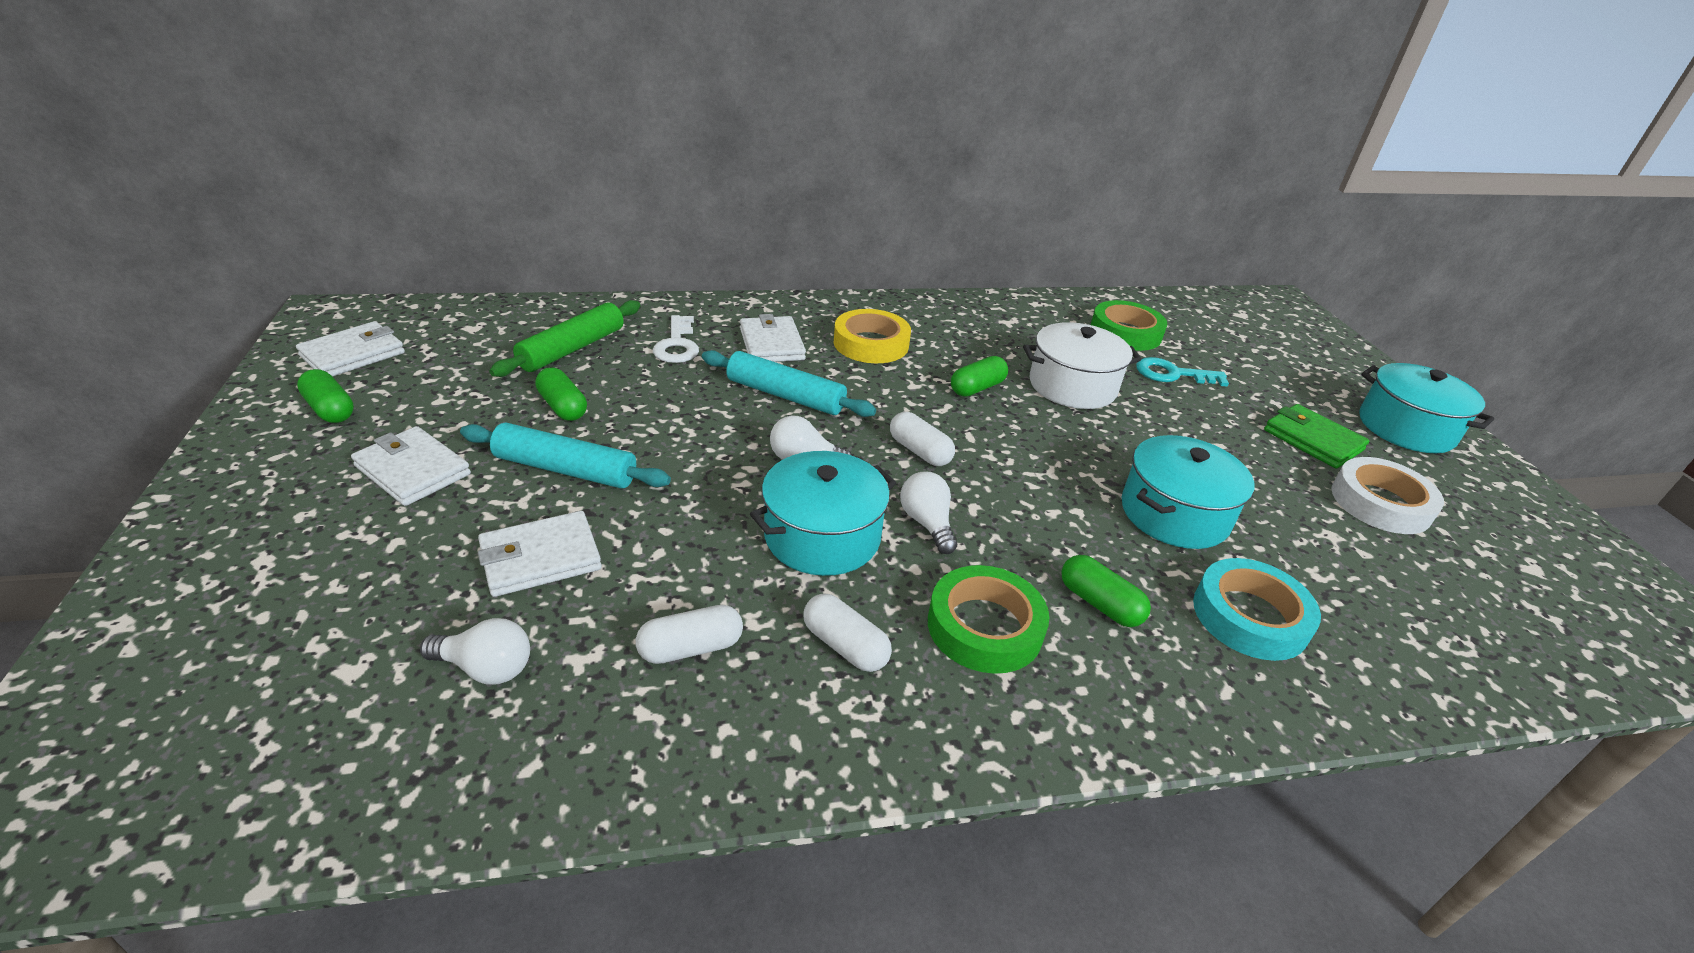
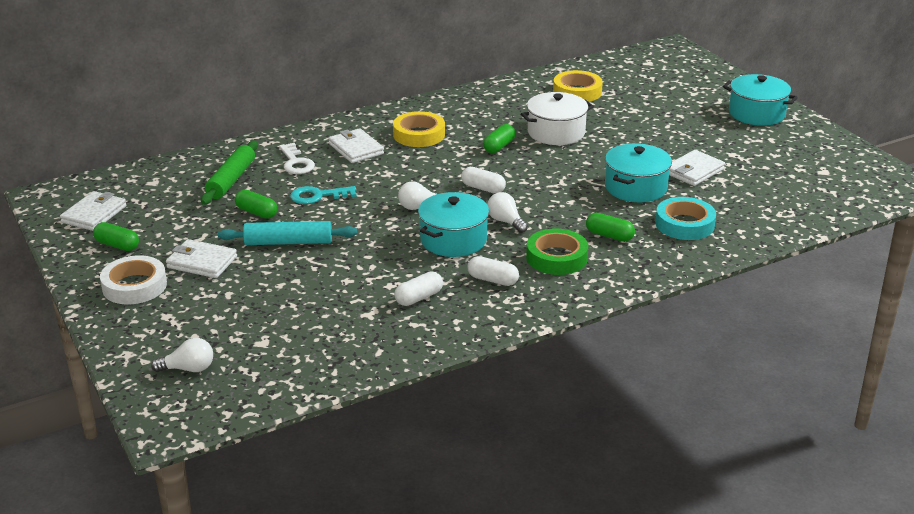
camera: 15 degrees left, 5 degrees down
white light bulb [420,618,530,685] -> white light bulb moved to [151,338,213,372]
white wallet [478,511,602,597] -> white wallet moved to [669,150,725,186]
turquoise rolling pin [702,350,876,417] -> none
green tape [1091,300,1167,351] -> yellow tape [553,70,603,102]
turquoise key [1136,357,1229,387] -> turquoise key moved to [290,186,357,204]
green wallet [1264,404,1369,469] -> none
white tape [1331,457,1444,534] -> white tape moved to [100,255,167,304]

